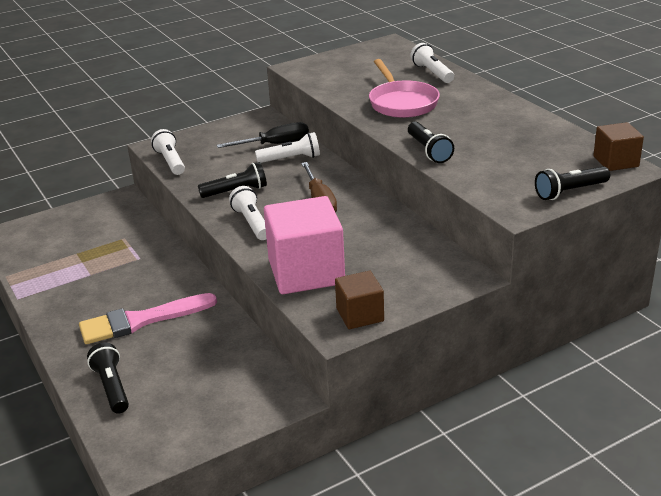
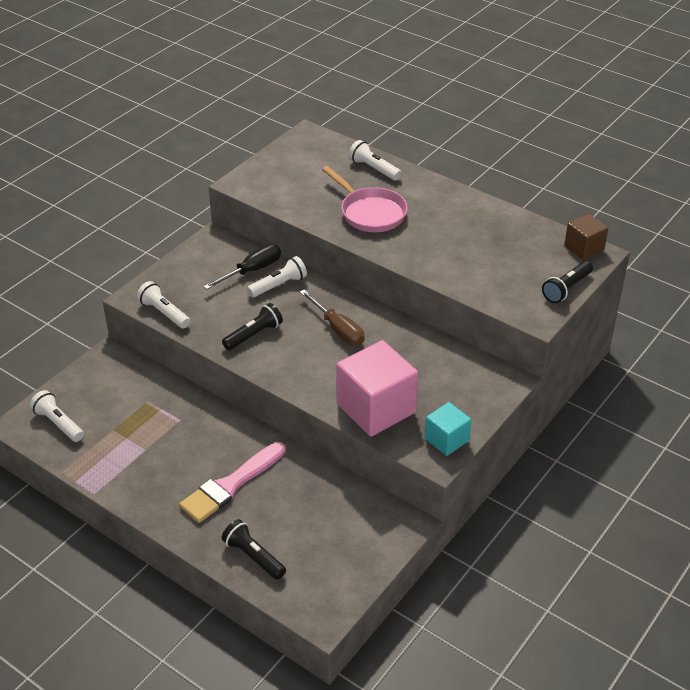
camera: 25 degrees left, 10 degrees up
white flashlight [229,186,267,240] -> white flashlight moved to [30,390,84,442]
brown cube [335,271,384,329] -> turquoise cube [425,402,471,456]
black flashlight [408,122,454,163] -> none

